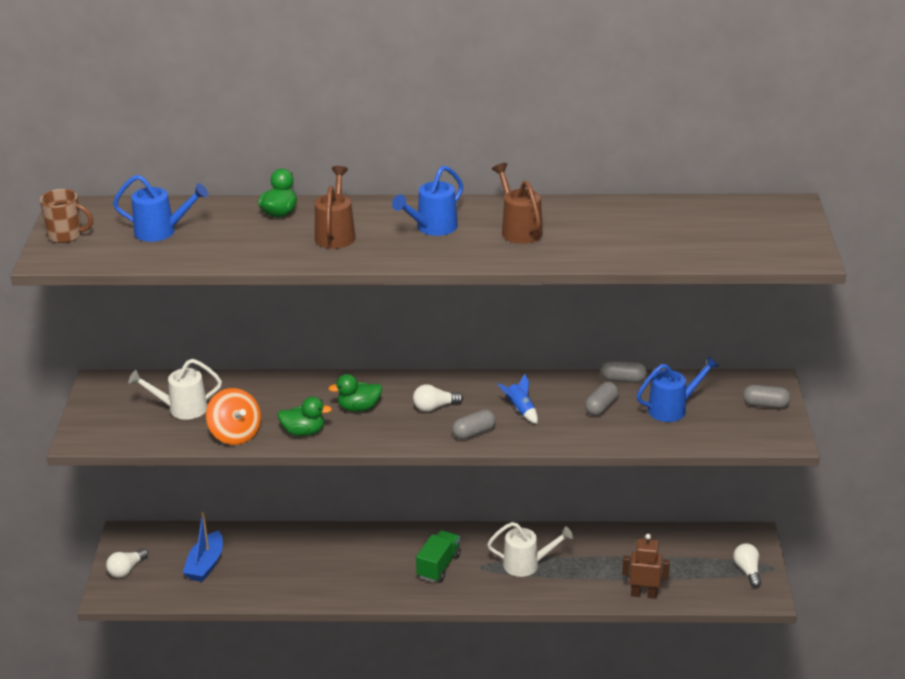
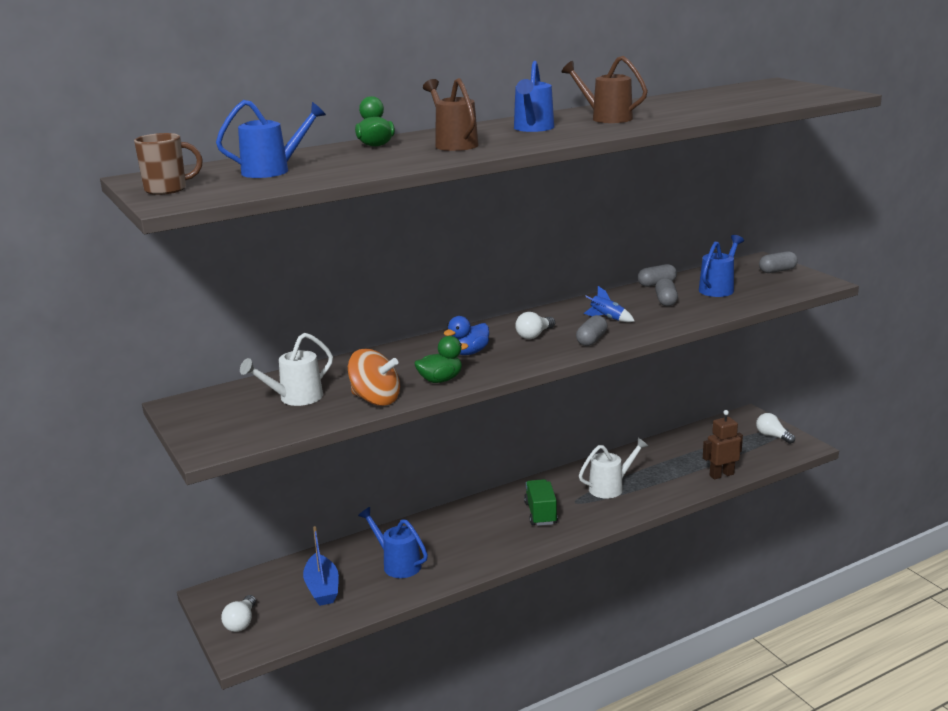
camera: 30 degrees left, 10 degrees down
green duck [329,374,382,412] -> blue duck [443,316,489,355]
none -> blue watering can [358,507,428,578]

